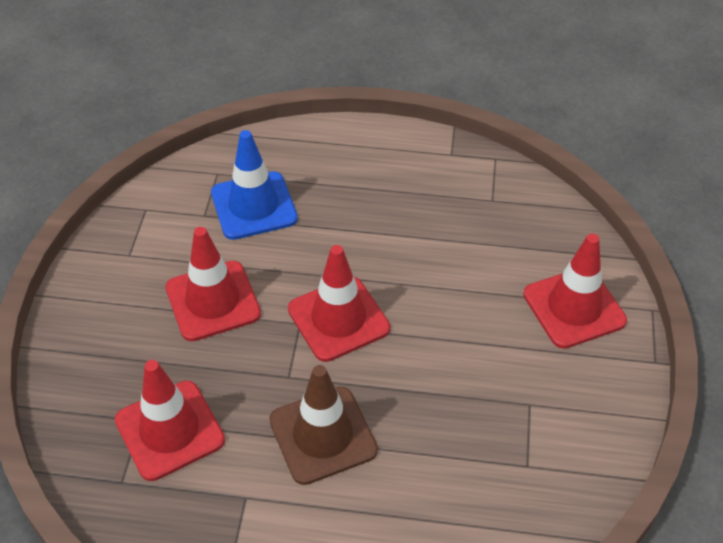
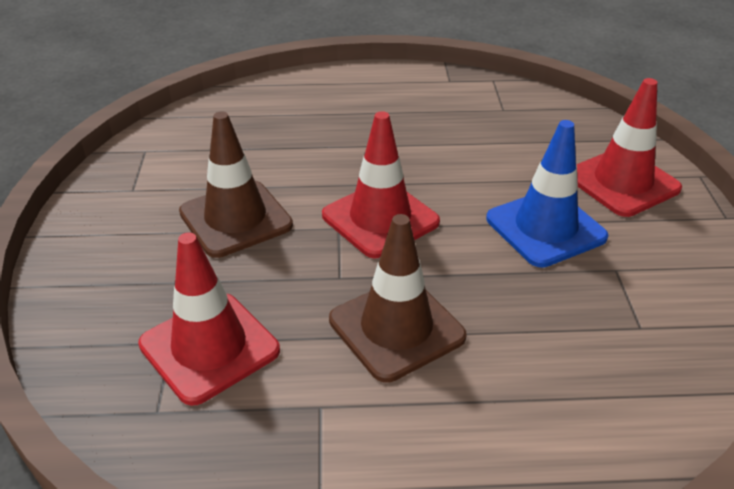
camera: 10 degrees left, 10 degrees down
red traffic cone [165,227,261,341] -> brown traffic cone [179,111,293,258]
blue traffic cone [211,130,298,240] -> blue traffic cone moved to [486,120,608,268]

